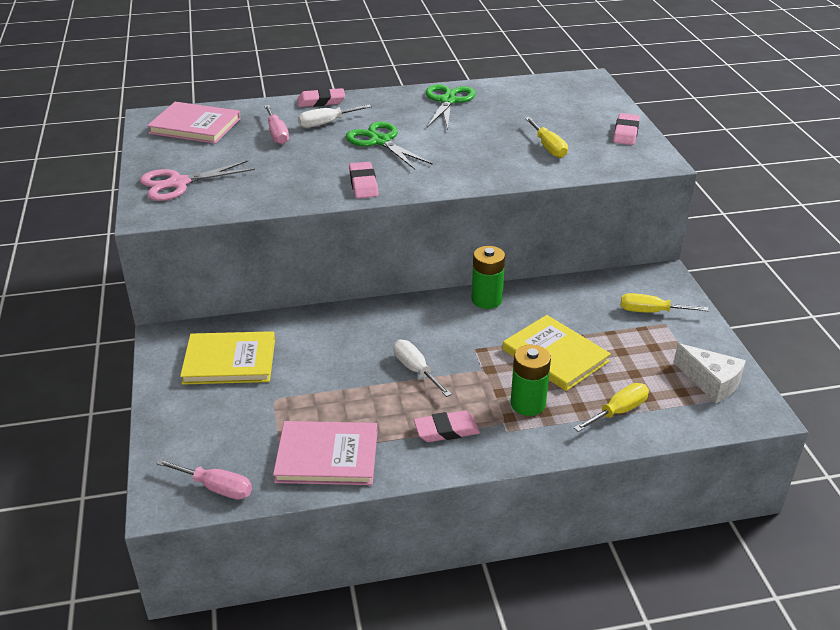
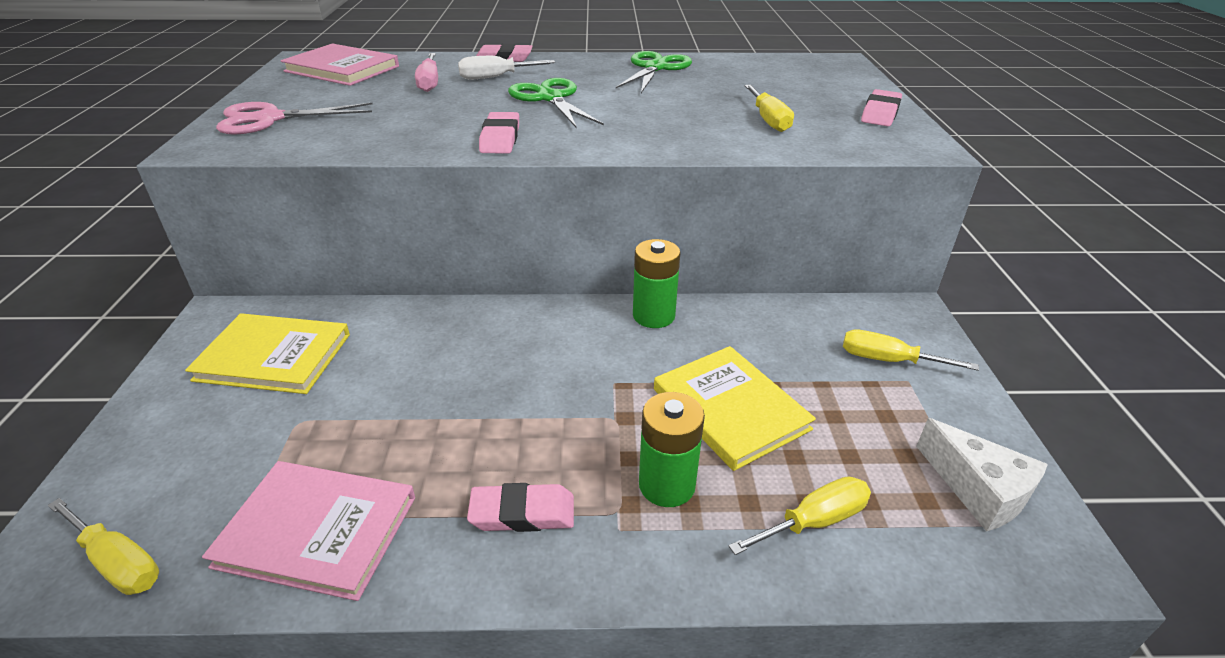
camera: 10 degrees right, 0 degrees up
pink screwdriver [156,459,252,499] -> yellow screwdriver [48,498,159,595]
white screwdriver [393,340,452,397] -> none

